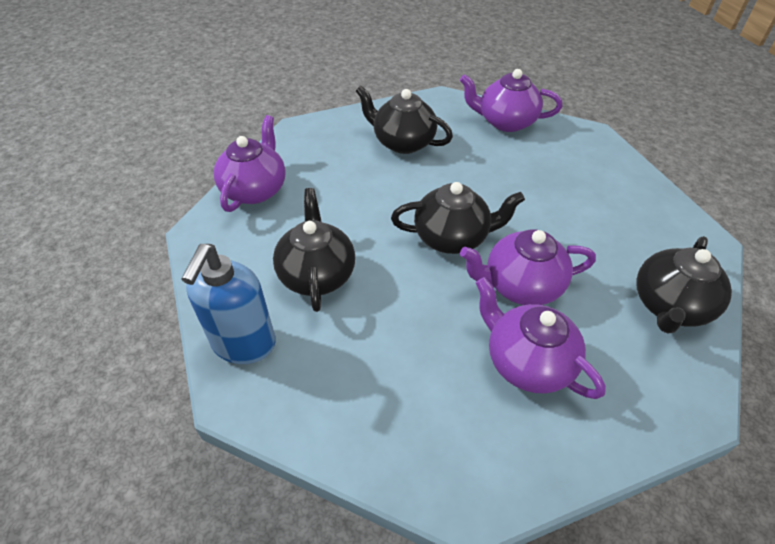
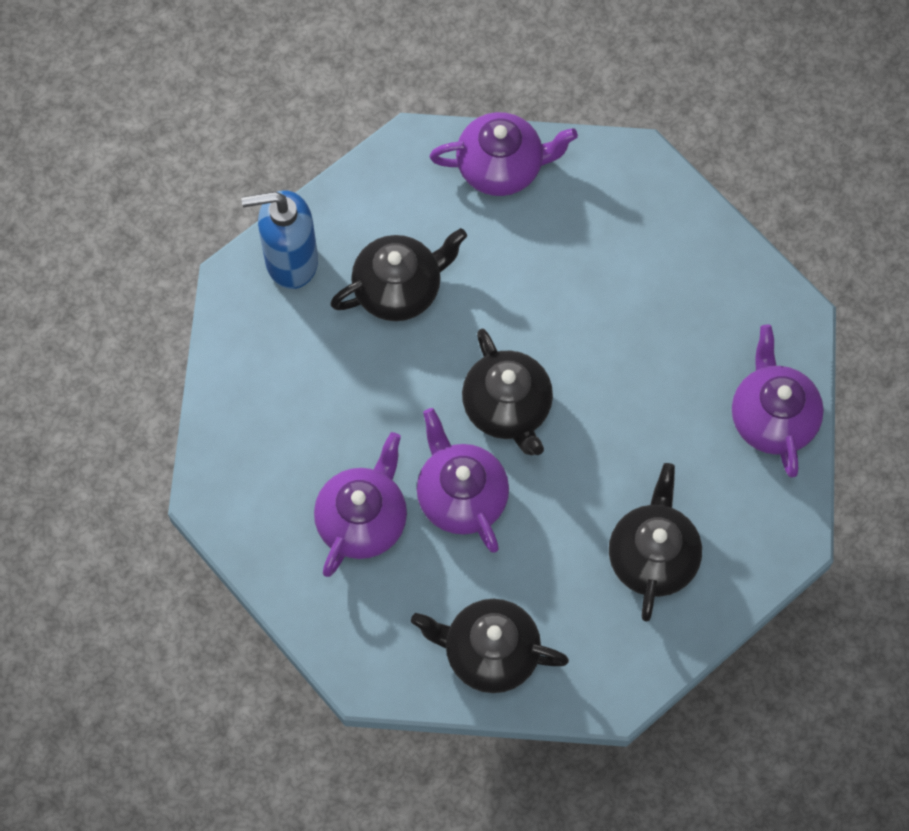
camera: 70 degrees right, 20 degrees up
black teapot [356,86,453,154] -> black teapot moved to [609,463,702,621]

